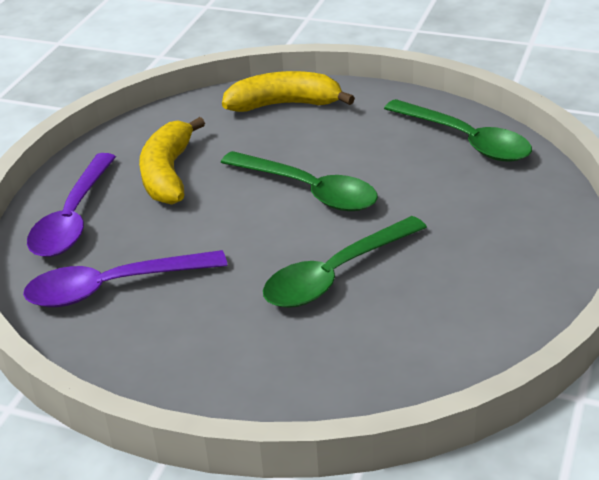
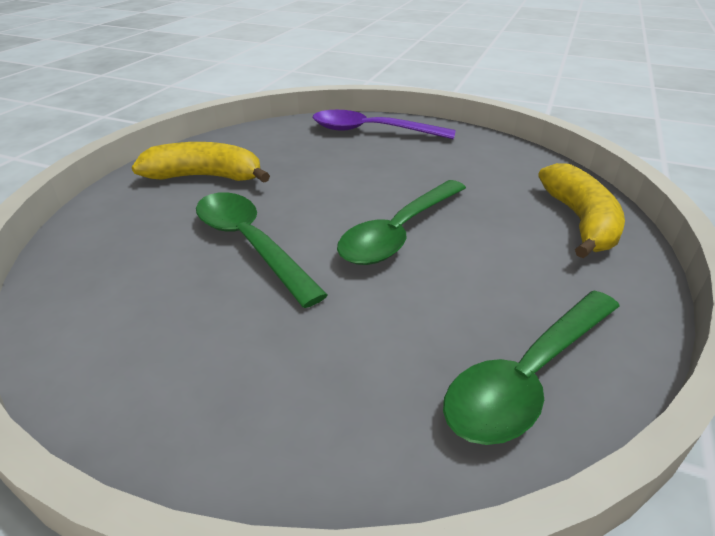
camera: 90 degrees right, 0 degrees up
purple spoon [23,250,227,307] -> none
yellow banana [139,117,205,205] -> yellow banana moved to [132,142,270,183]

